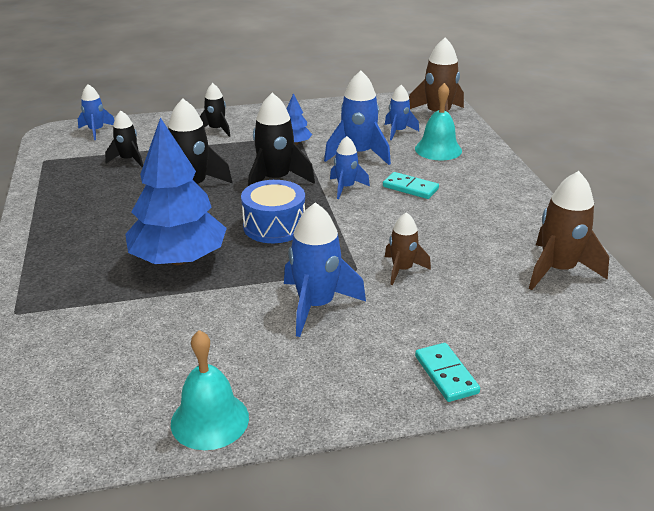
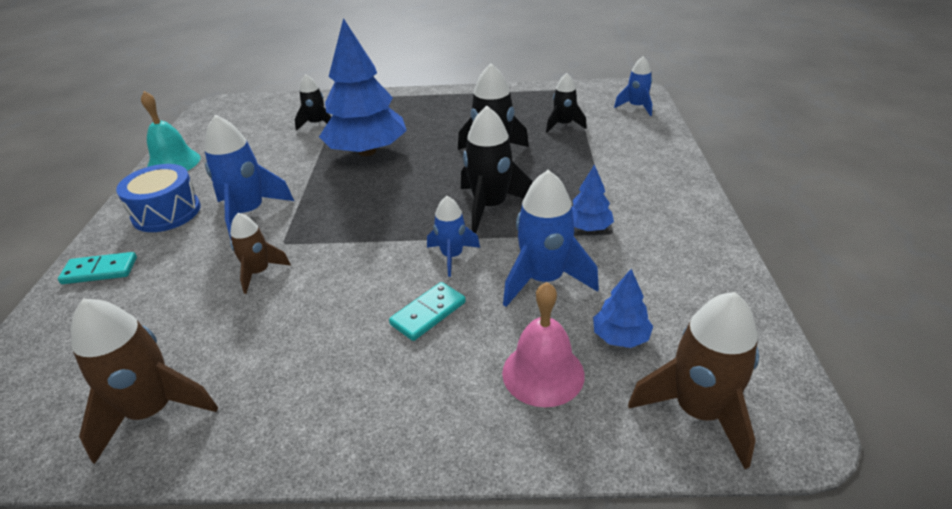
camera: 105 degrees right, 5 degrees up
black rocket [200,83,230,137] -> black rocket moved to [295,75,331,131]
blue drum [241,180,305,243] -> blue drum moved to [116,164,201,232]
blue rocket [385,85,419,140] -> blue tree [593,269,653,348]
turquoise bell [415,83,462,161] -> pink bell [502,282,585,407]

